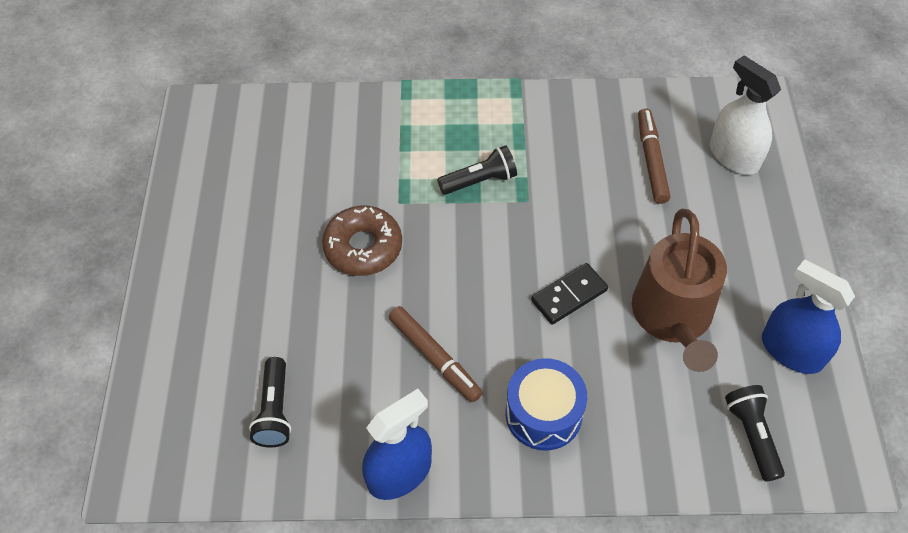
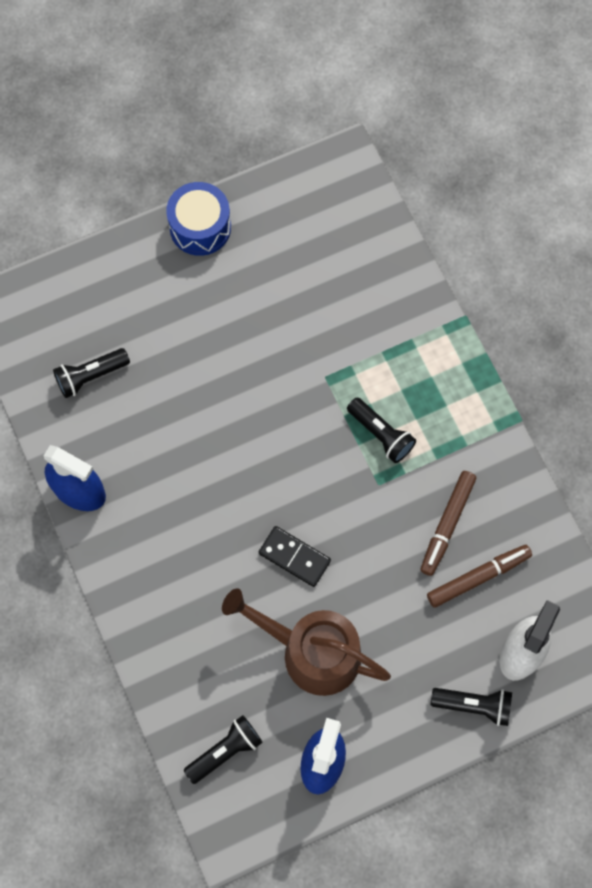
camera: 65 degrees right, 15 degrees up
brown donut [322,205,402,276] -> none
brown marker [389,306,483,402] -> brown marker moved to [420,471,476,576]
blue drum [506,358,587,451] -> blue drum moved to [166,182,231,256]
brown watering can [632,209,727,372] -> brown watering can turned 45 degrees clockwise [222,588,391,696]
none -> black flashlight [431,688,512,726]

